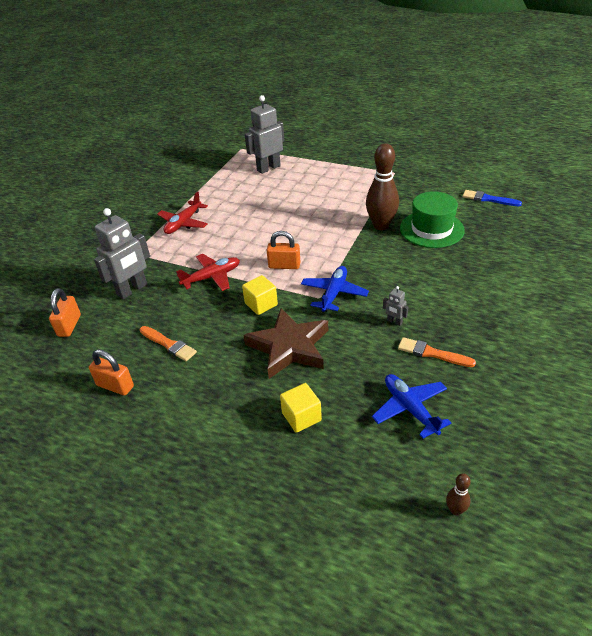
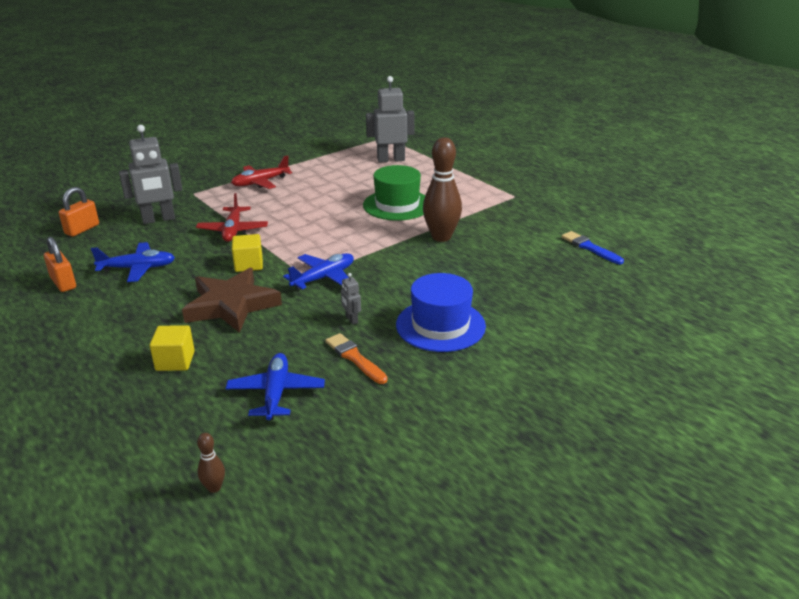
camera: 25 degrees right, 10 degrees down
orange brush [140,326,197,361] -> blue plane [91,242,175,282]
red plane [176,254,240,291] -> red plane turned 90 degrees clockwise [196,193,268,242]
orange padlock [266,231,300,269] -> none
green hat [400,191,465,248] -> green hat moved to [363,165,425,221]
none -> blue hat [396,273,486,352]

